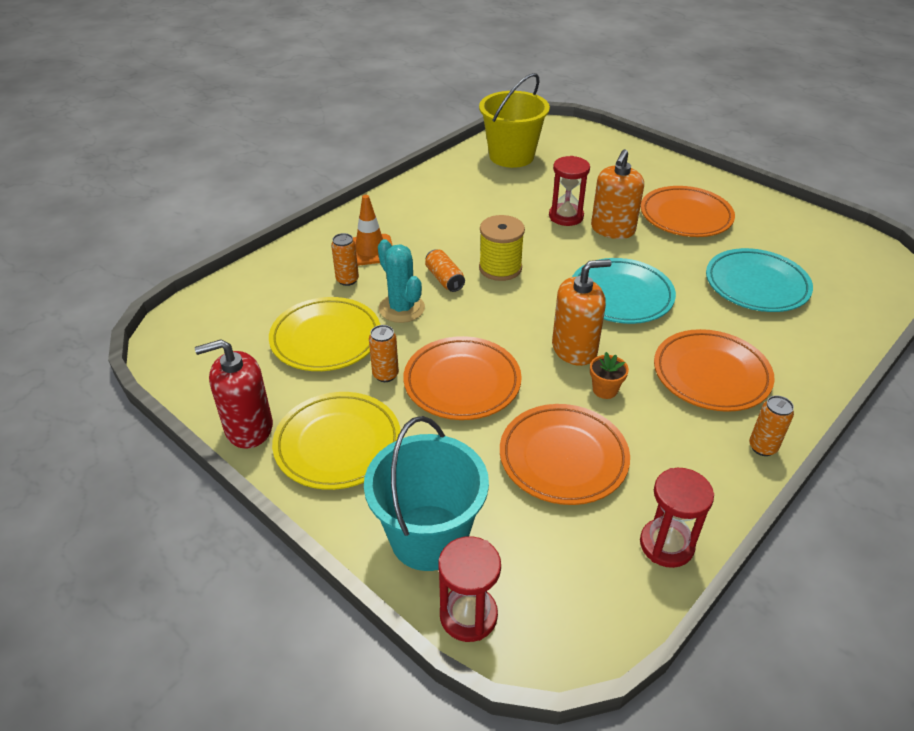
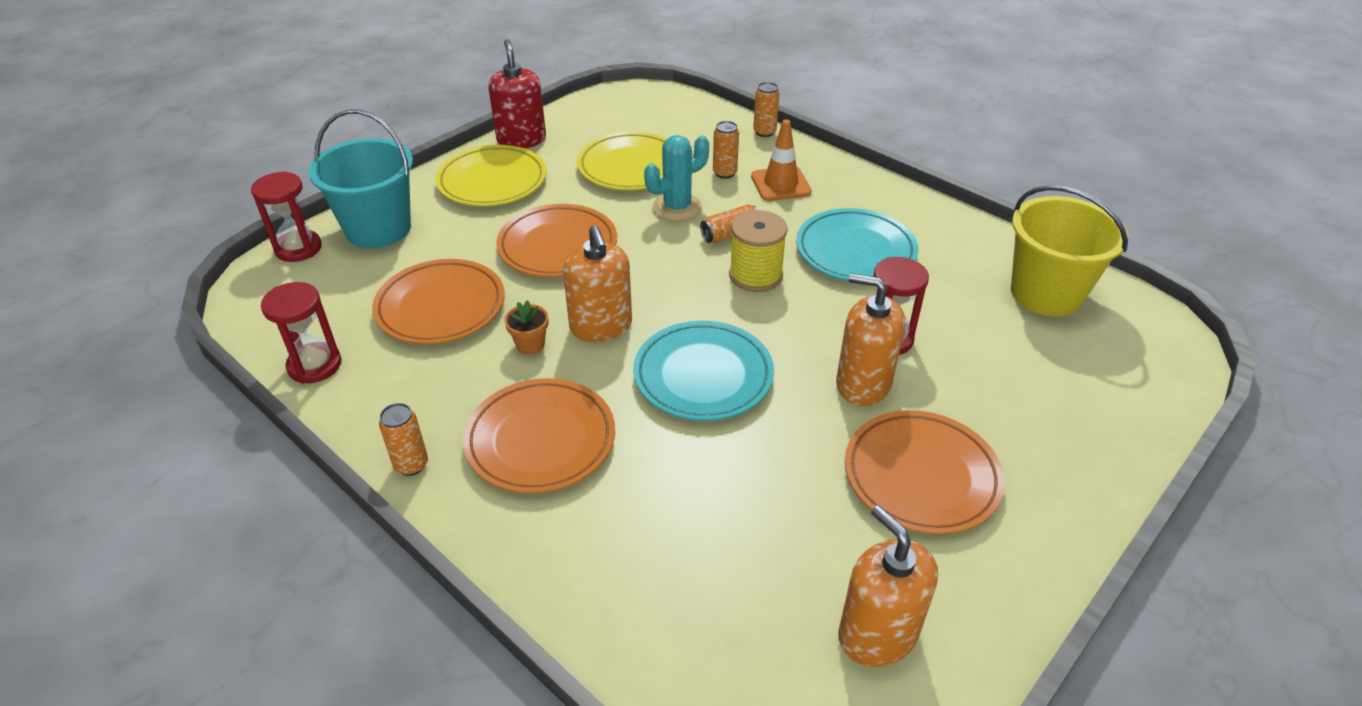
camera: 90 degrees right, 0 degrees up
orange can [369,325,399,382] -> orange can moved to [753,82,779,137]
turquoise plate [706,248,813,312] -> turquoise plate moved to [796,208,918,281]
none -> orange soap dispenser [838,505,938,667]

